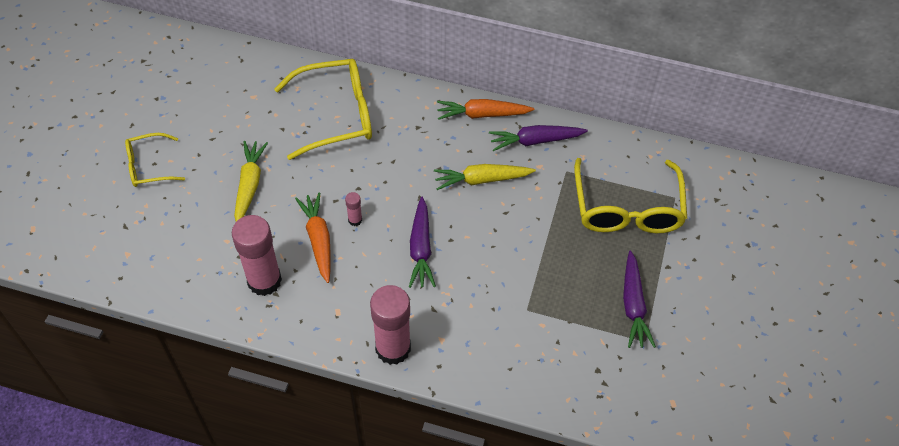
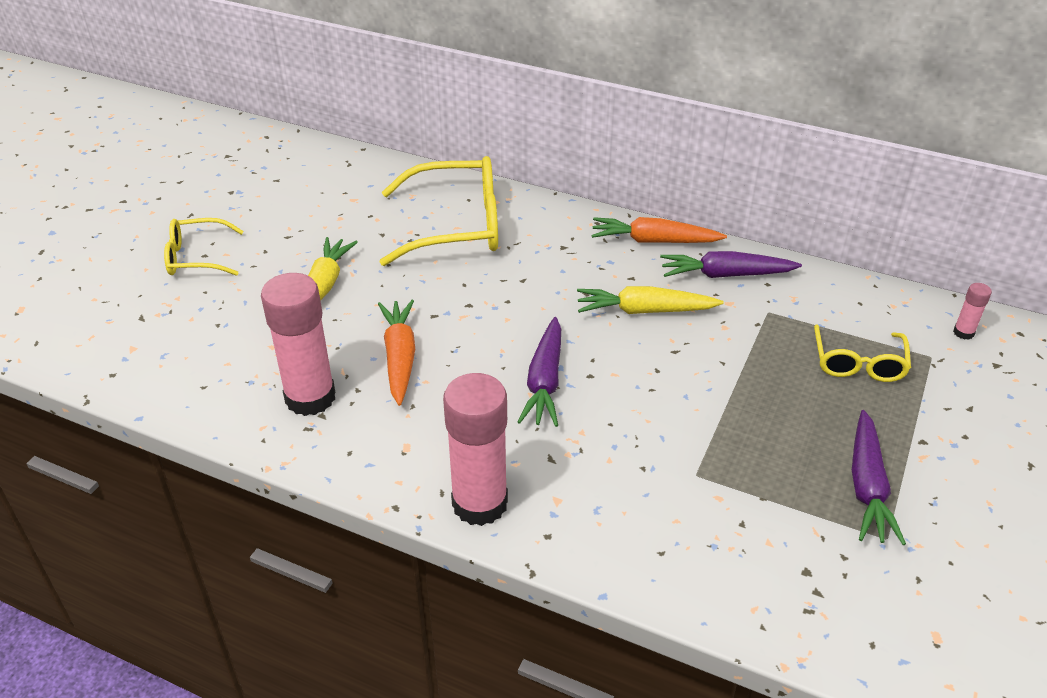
camera: 10 degrees right, 15 degrees down
pink glue stick [345,192,362,226] -> pink glue stick moved to [953,283,992,340]
yellow glasses [574,158,687,233] -> yellow glasses [814,324,911,382], size x0.56

